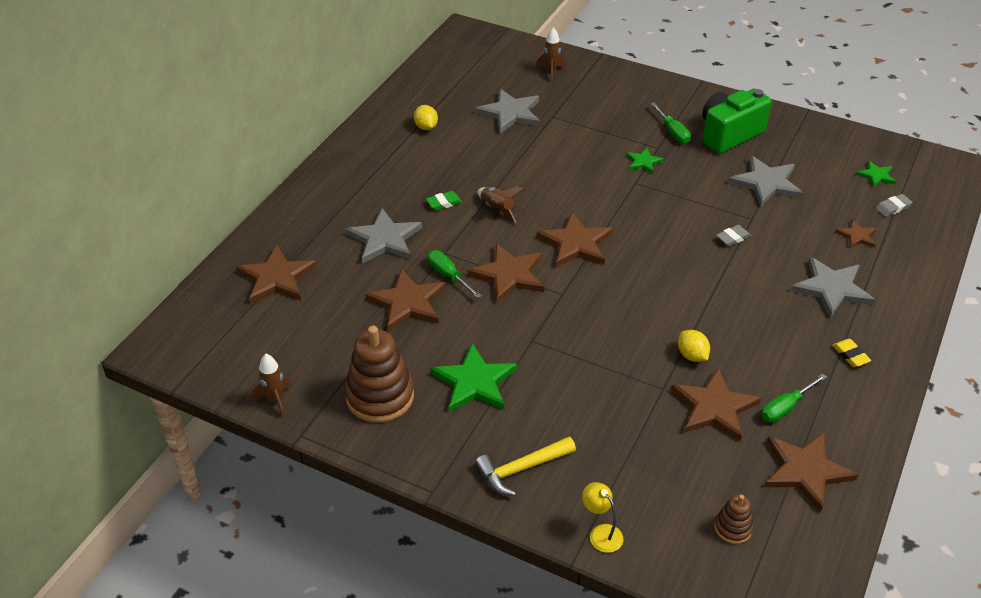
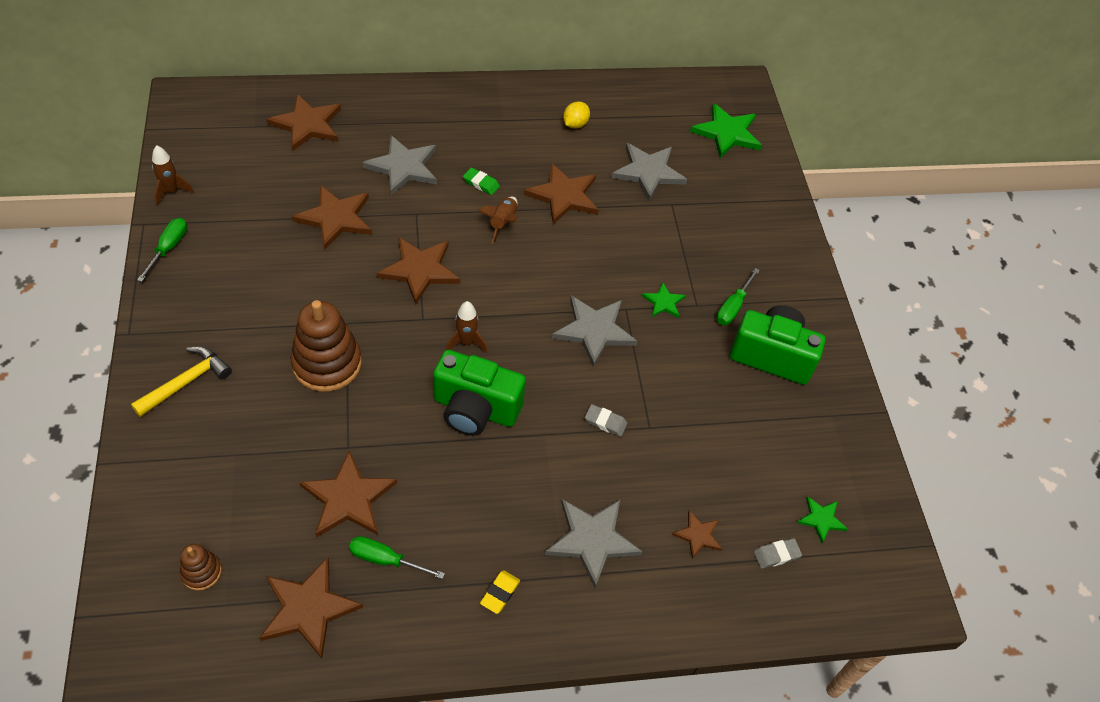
camera: 50 degrees right, 10 degrees up
brown stacking toy [345,326,414,423] -> brown stacking toy moved to [290,300,362,392]
green screwdriver [427,250,482,298] -> green screwdriver moved to [137,218,187,282]
green star [431,343,517,412] -> green star moved to [690,103,762,158]
yellow hammer [475,437,576,496] -> yellow hammer turned 105 degrees clockwise [131,346,232,417]
brown rocket [536,27,567,82] -> brown rocket moved to [446,301,487,353]
brown star [537,212,613,267] -> brown star moved to [524,163,599,224]
yellow lamp [582,482,624,553] -> none
yellow lemon [678,330,710,362] -> none
grey star [728,156,803,207] -> grey star moved to [552,296,637,367]
grey eraser [875,194,912,217] -> grey eraser turned 45 degrees counterclockwise [754,538,802,569]
none -> green camera [433,350,526,436]

